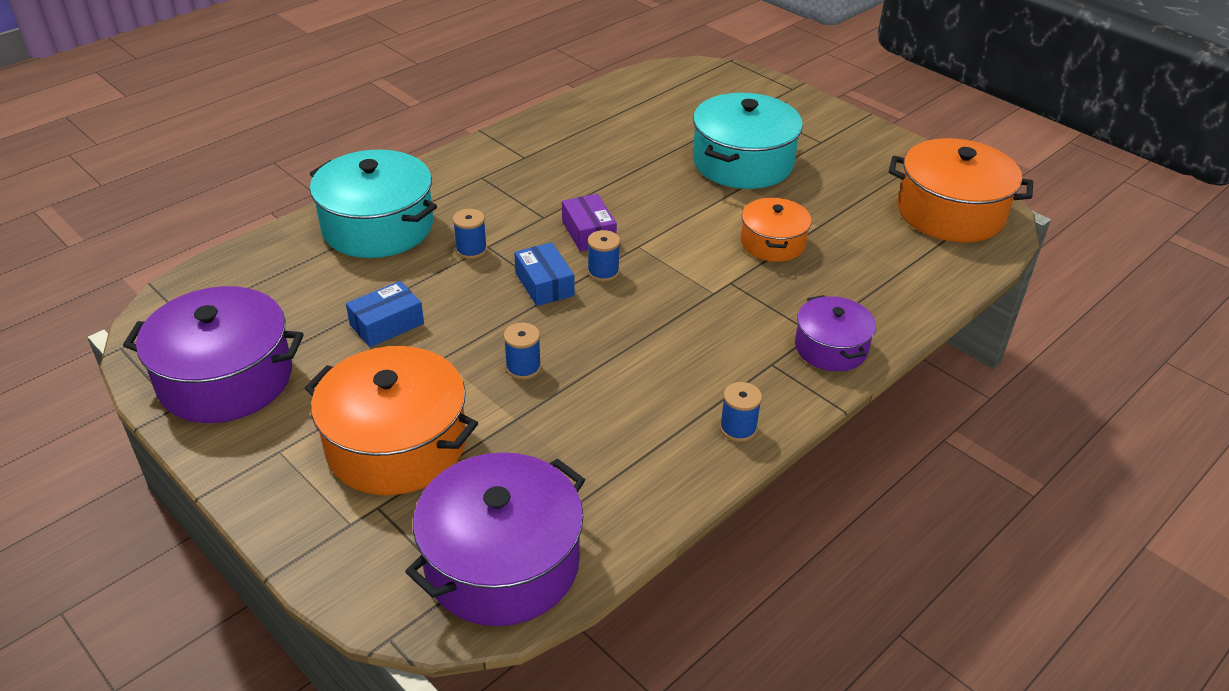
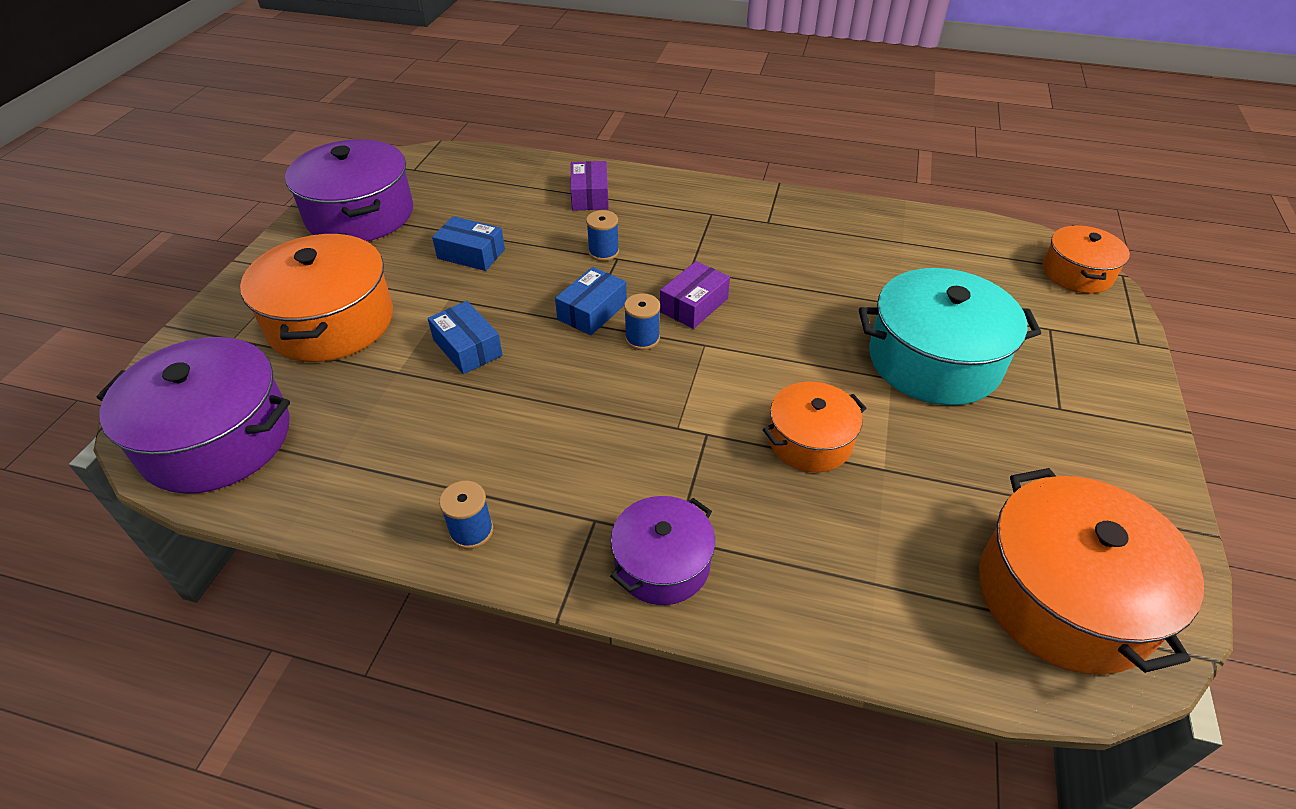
camera: 60 degrees right, 5 degrees up
turquoise pot [310,150,437,258] -> purple box [570,161,609,211]
blue spool [504,323,541,379] -> blue box [428,301,502,374]
none -> orange pot [1043,225,1130,293]

